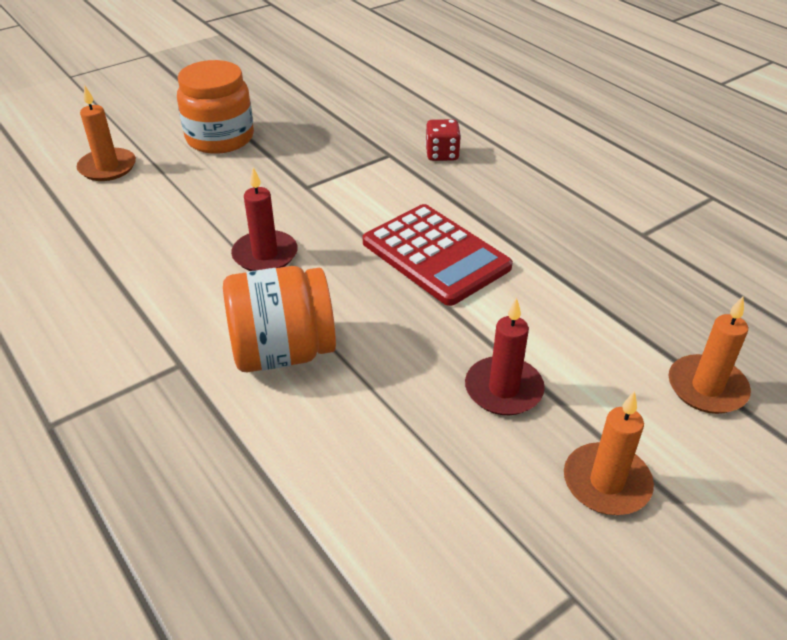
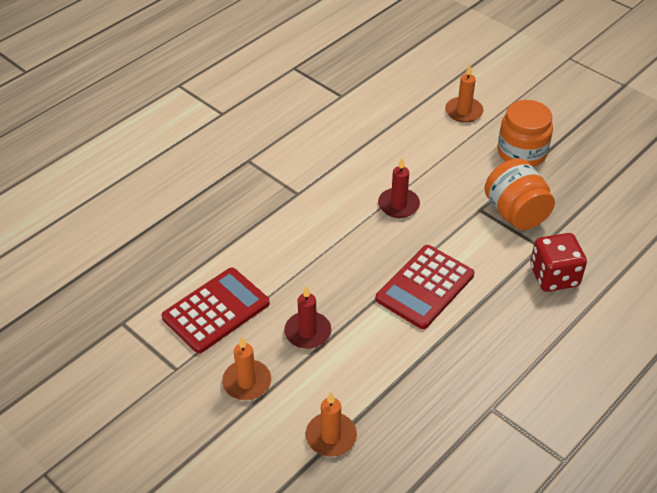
camera: 80 degrees right, 5 degrees up
orange jar [223,266,336,372] -> orange jar moved to [485,159,555,230]
red dice [425,119,461,161] -> red dice [530,233,587,292], size x1.65
none -> red calculator [162,268,270,353]

